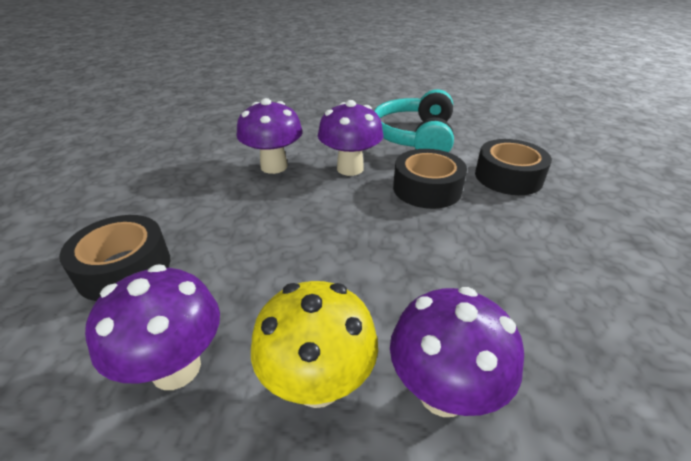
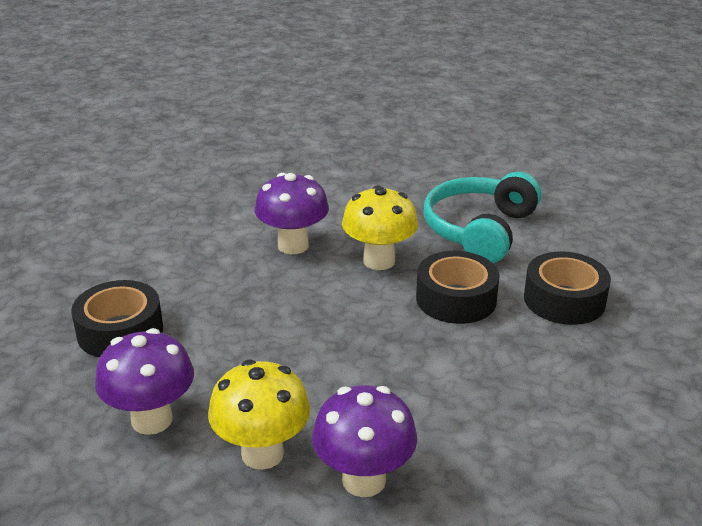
camera: 15 degrees right, 5 degrees down
purple mushroom [318,100,384,176] -> yellow mushroom [342,185,418,270]

